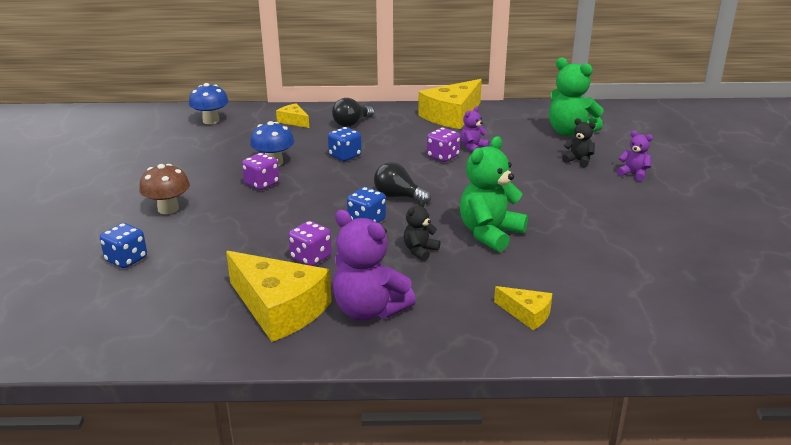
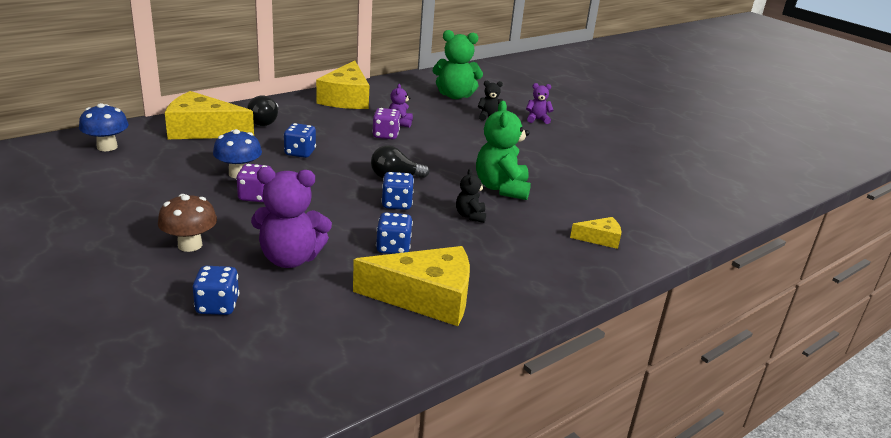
camera: 40 degrees left, 0 degrees up
yellow cheese [276,103,309,128] -> yellow cheese [165,91,254,139], size x2.03
purple dice [288,221,332,266] -> blue dice [376,212,413,254]
purple teddy bear [333,210,416,320] -> purple teddy bear moved to [251,167,332,268]

